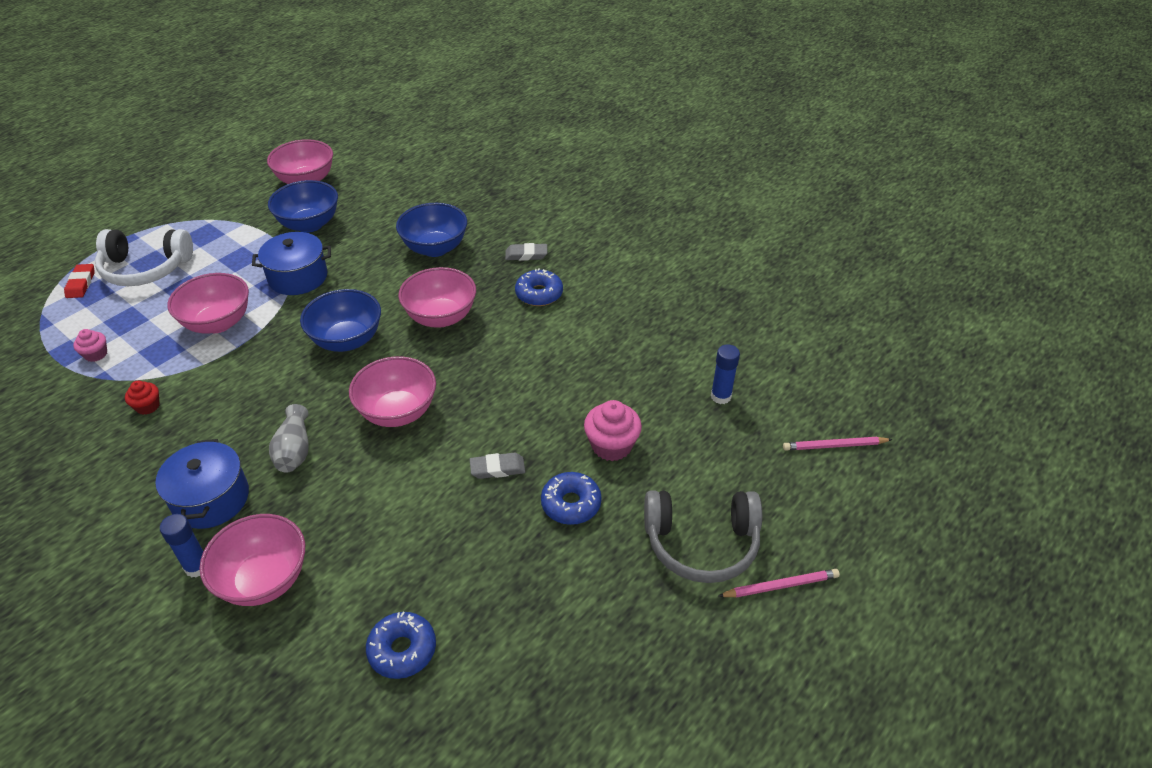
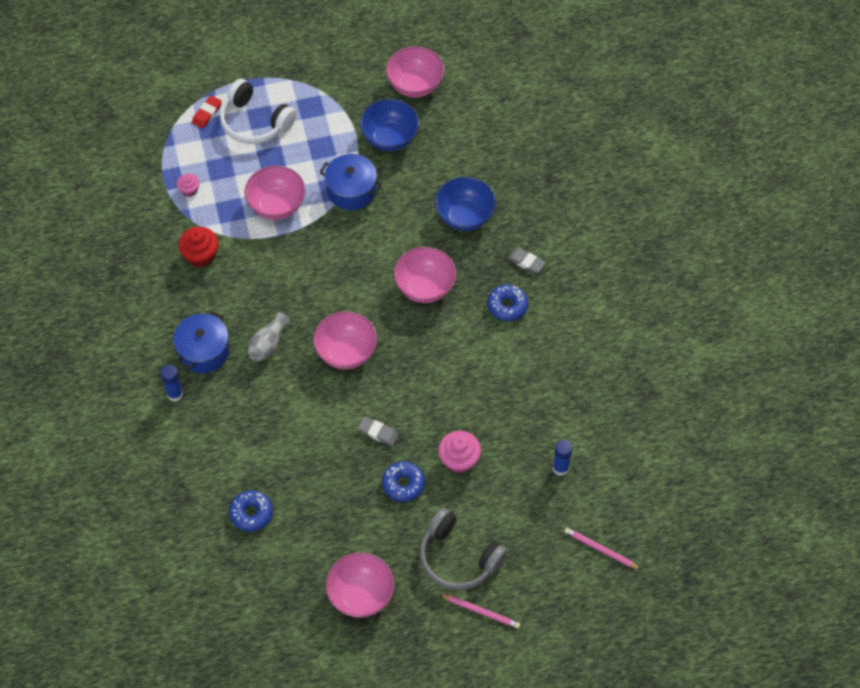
camera: 35 degrees right, 15 degrees up
red cupcake [125,381,159,415] -> red cupcake [178,227,219,267], size x1.71
pink bowl [199,514,305,606] -> pink bowl moved to [326,552,394,618]
blue bowl [300,289,381,352] -> none

